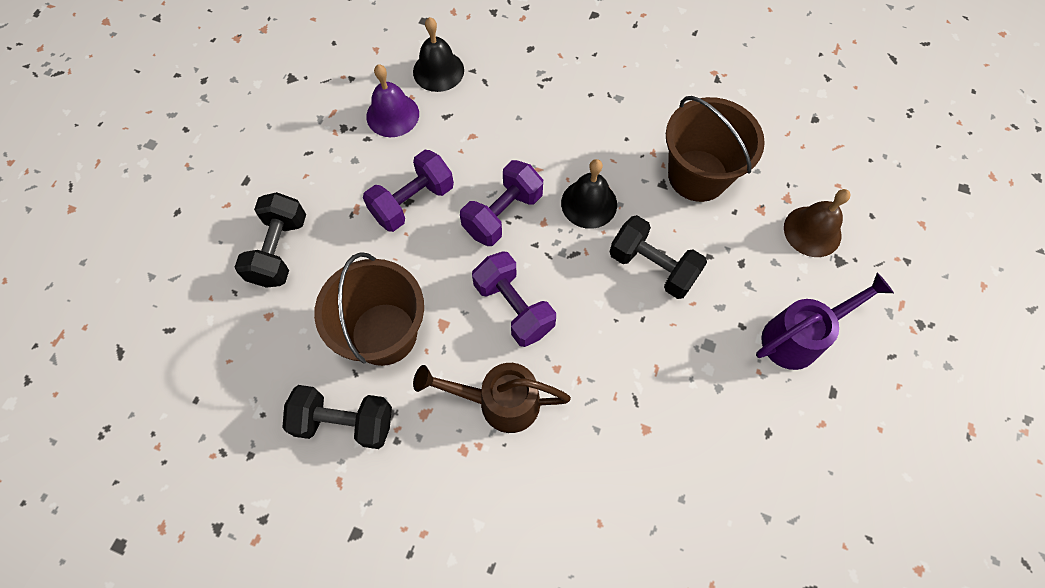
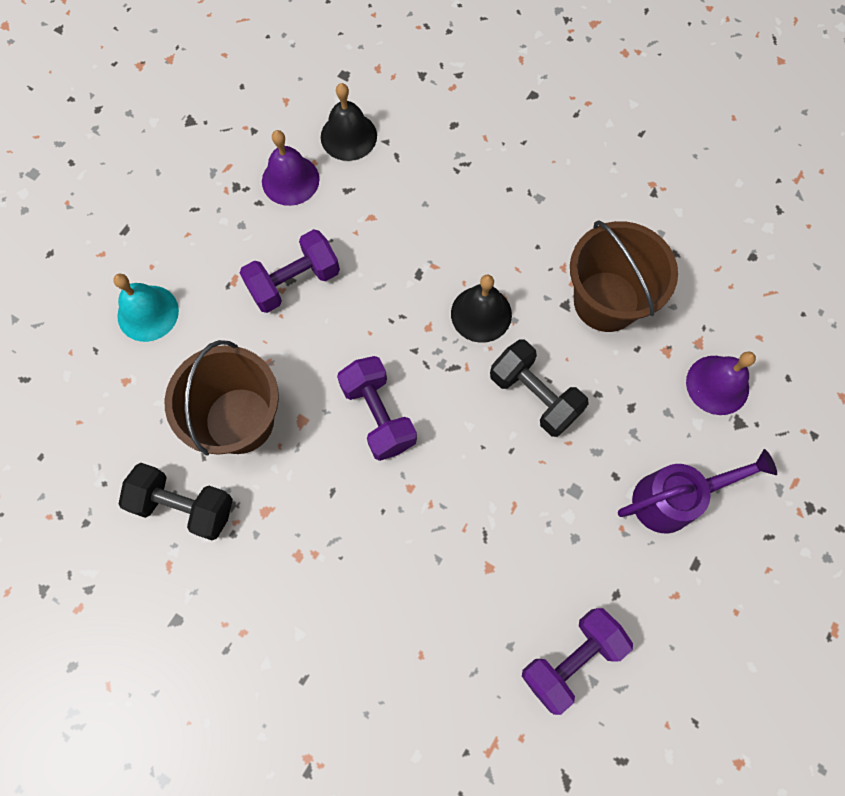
camera: 10 degrees right, 5 degrees up
black dumbbell [234,192,306,288] -> turquoise bell [113,273,179,342]
brown watering can [413,363,571,433] -> none
purple dumbbell [460,160,543,246] -> purple dumbbell moved to [522,608,633,715]
brown bell [784,189,851,257] -> purple bell [686,352,756,415]

